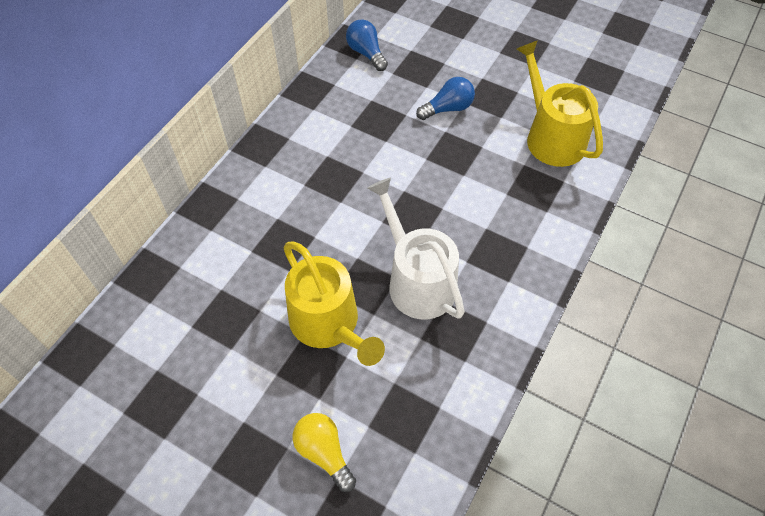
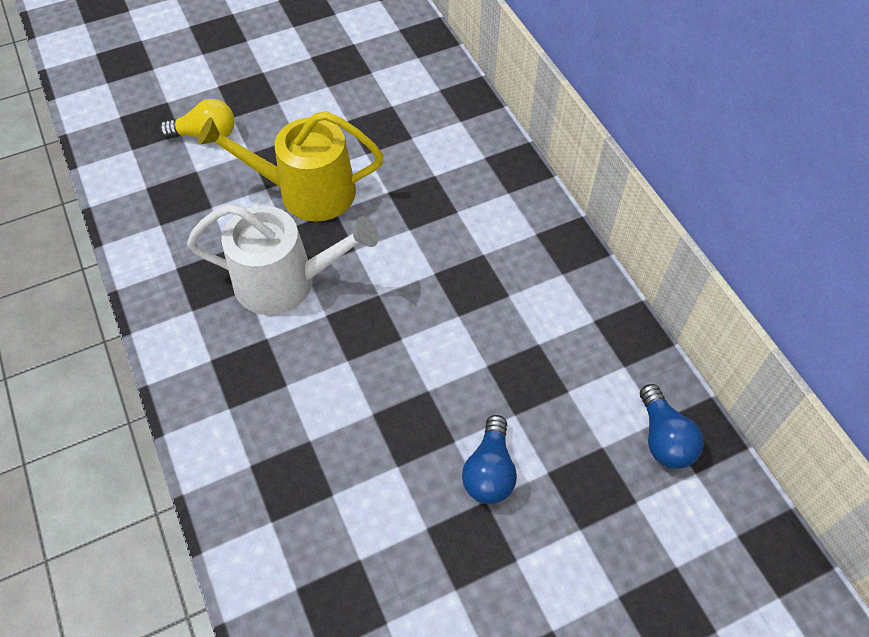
camera: 125 degrees right, 0 degrees up
blue light bulb [346,19,388,71] -> blue light bulb turned 75 degrees clockwise [640,384,704,469]
yellow watering can [517,40,603,167] -> none

